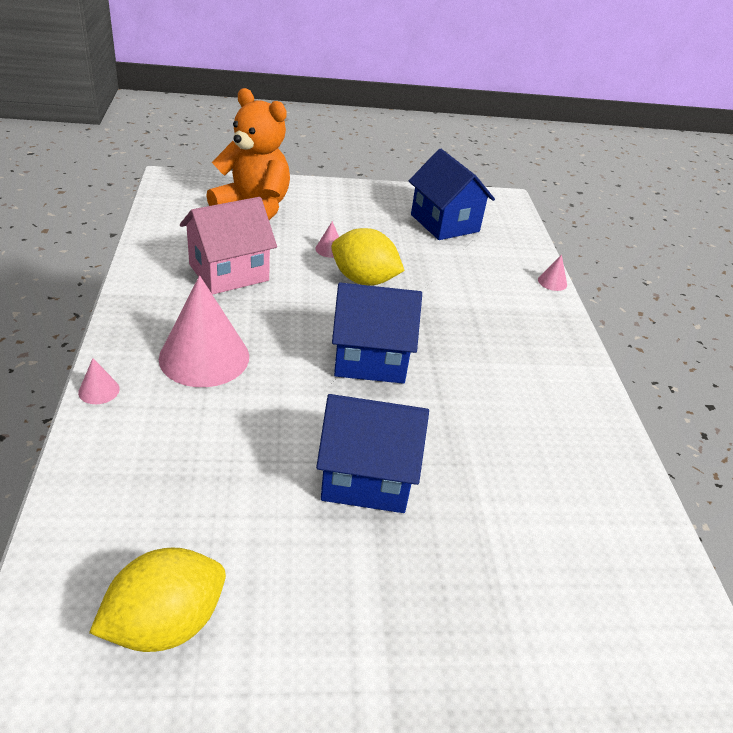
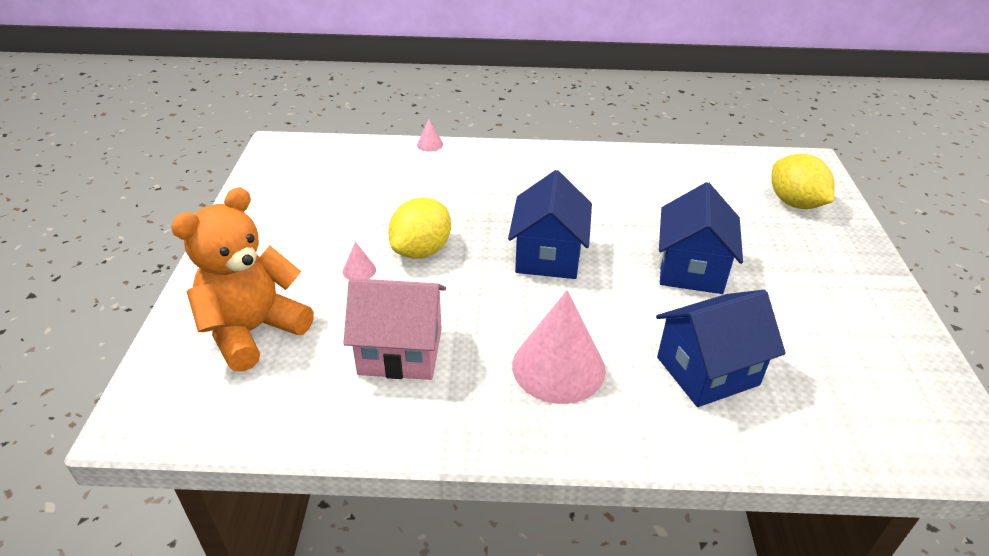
camera: 80 degrees left, 0 degrees up
pink cone [78,358,120,404] -> none
yellow lemon [89,548,226,652] -> yellow lemon moved to [772,154,835,209]
pink house [180,197,277,295] -> pink house turned 60 degrees counterclockwise [343,278,446,380]
blue house [409,149,495,240] -> blue house moved to [656,290,786,407]

